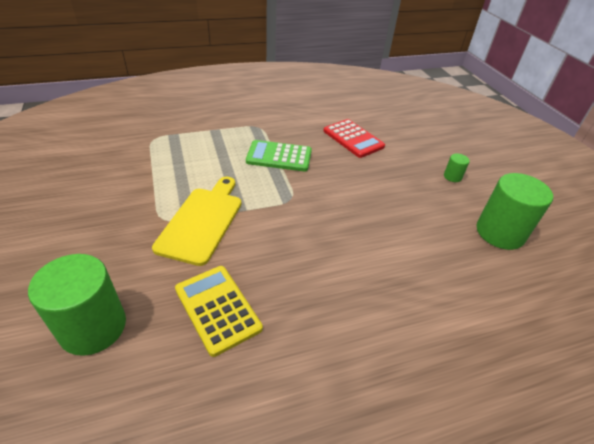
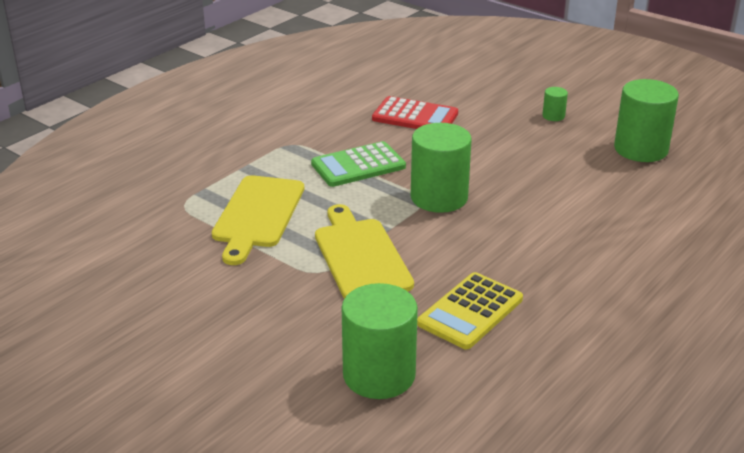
camera: 30 degrees left, 10 degrees down
yellow calculator [175,266,263,357] -> yellow calculator turned 75 degrees counterclockwise [417,272,523,349]
none -> yellow cutting board [212,175,304,265]
none -> green cylinder [411,123,472,213]

